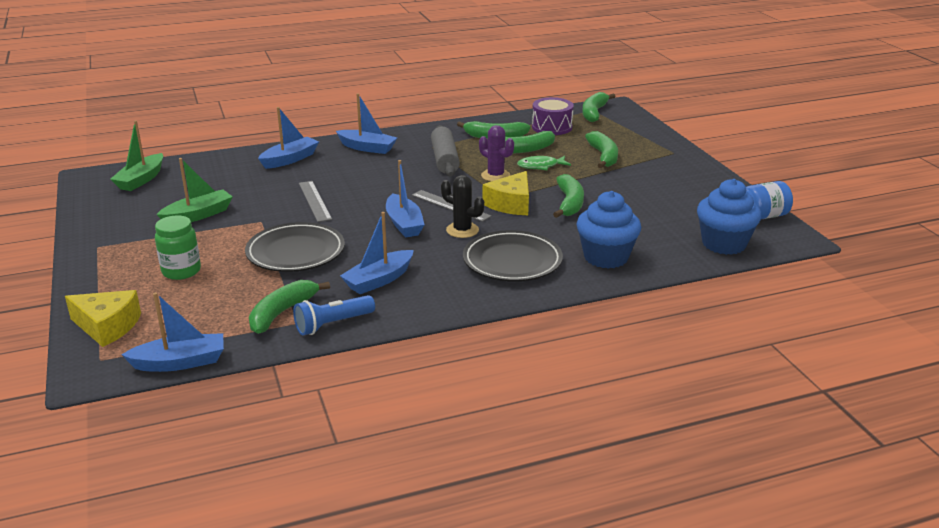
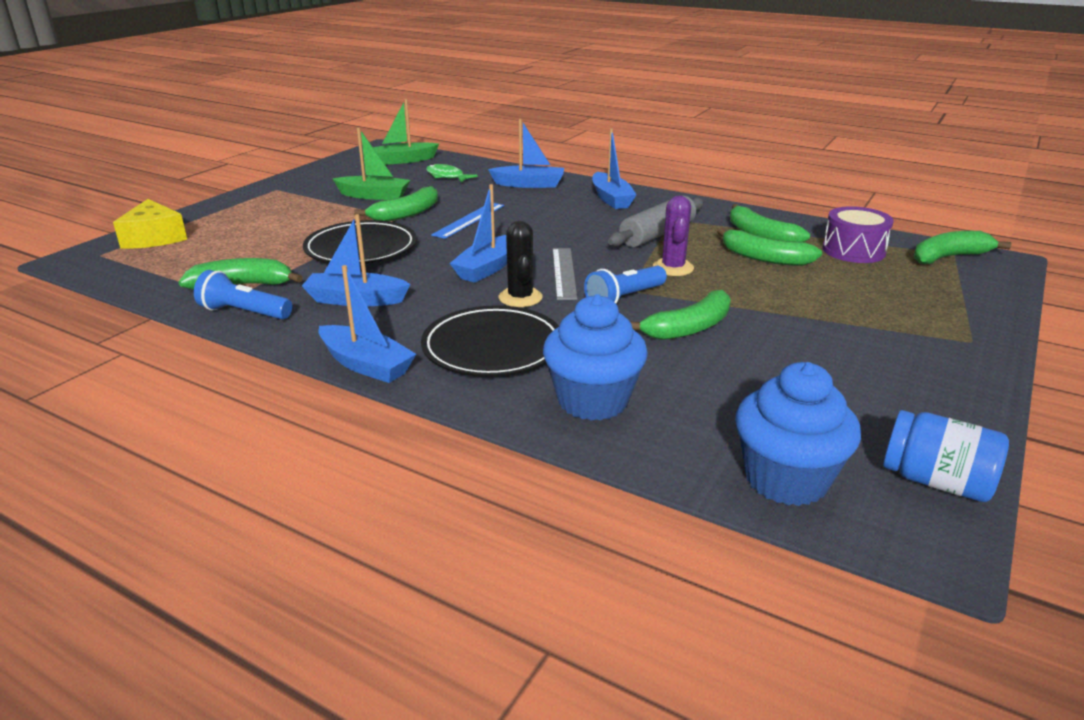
camera: 50 degrees right, 0 degrees up
blue boat [121,292,224,372] -> blue boat moved to [318,265,416,383]
green jar [155,215,201,280] -> none
grey ruler [299,181,332,222] -> blue ruler [431,203,504,239]
yellow cheese [483,171,529,215] -> blue flashlight [584,266,667,303]
green fish [517,156,571,170] -> green fish moved to [426,164,478,182]
green banana [585,131,618,168] -> green banana moved to [354,186,438,221]

